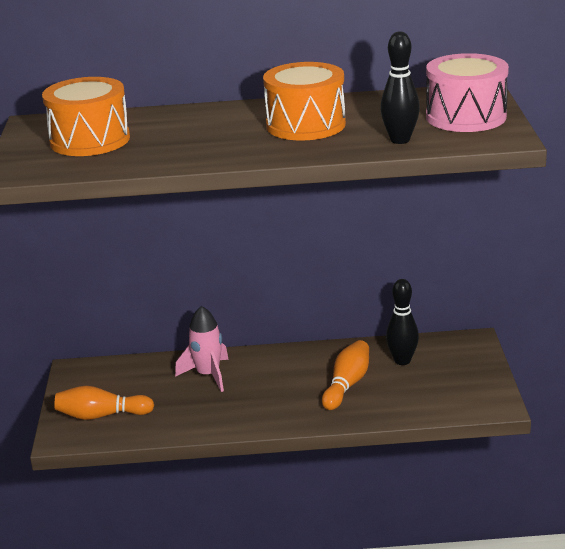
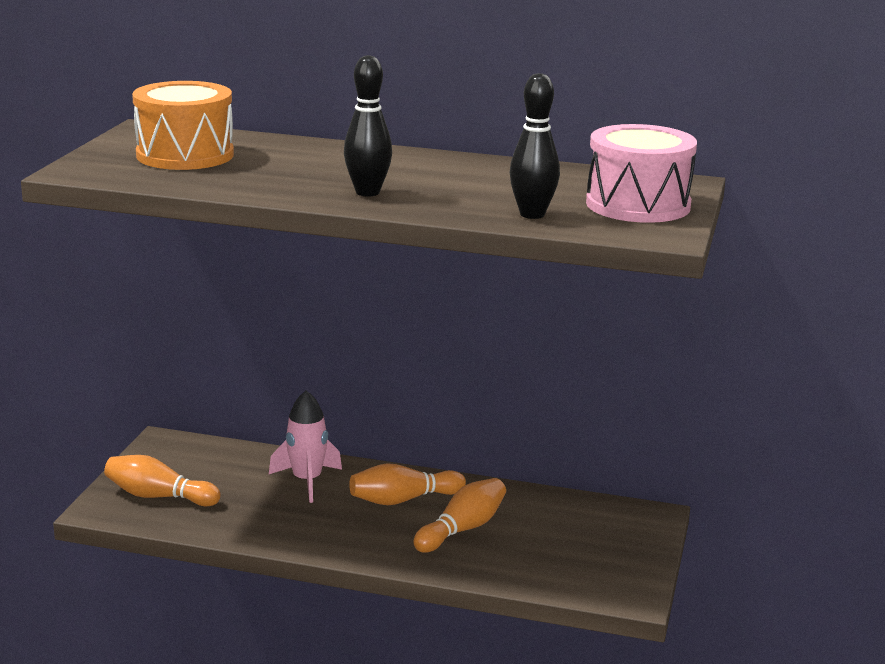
camera: 15 degrees right, 5 degrees down
orange drum [263,62,346,140] -> none
black bowling pin [386,279,419,365] -> black bowling pin moved to [344,55,392,196]
none -> orange bowling pin [349,463,466,505]

